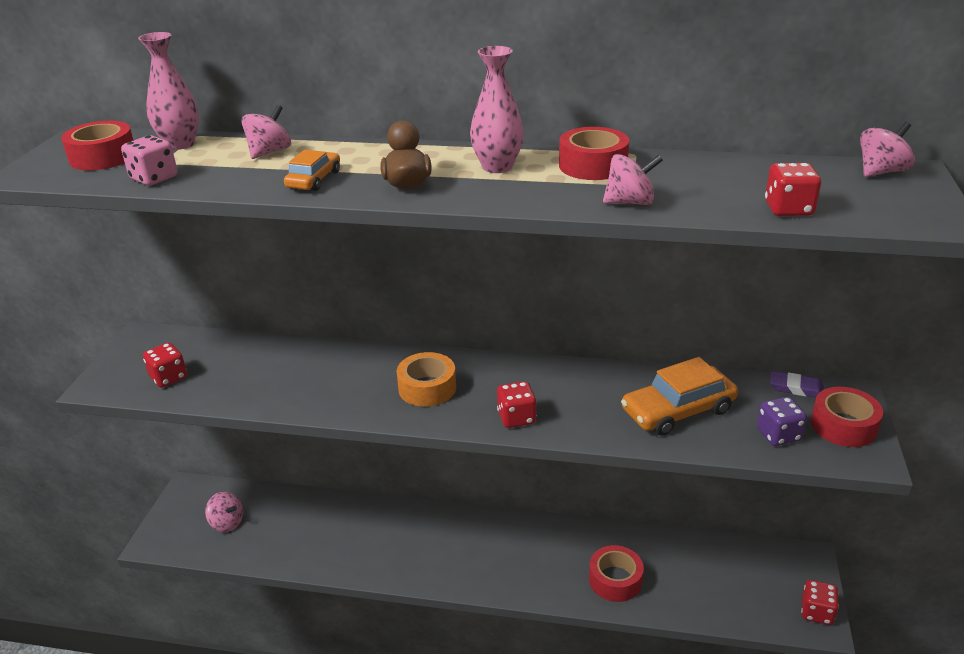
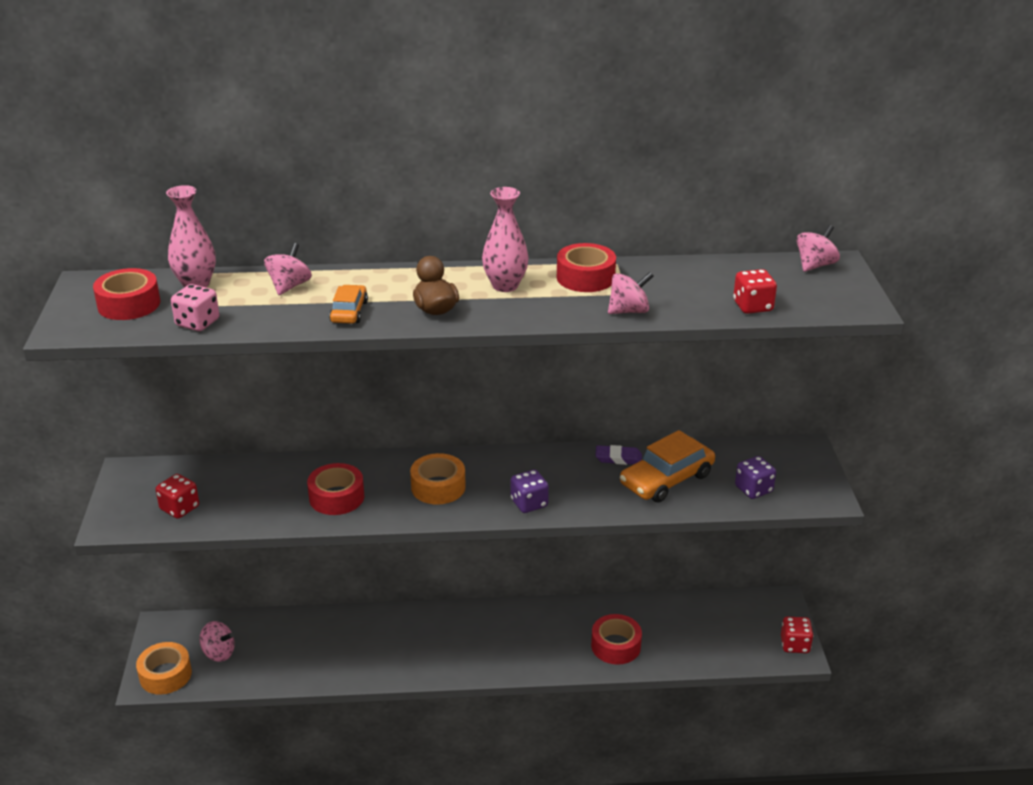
camera: 15 degrees left, 0 degrees up
red dice [497,381,537,428] -> purple dice [511,470,549,513]
purple eraser [770,371,824,397] -> purple eraser moved to [596,445,642,465]
red tape [811,387,883,447] -> red tape moved to [307,463,364,515]
none -> orange tape [136,642,192,695]

